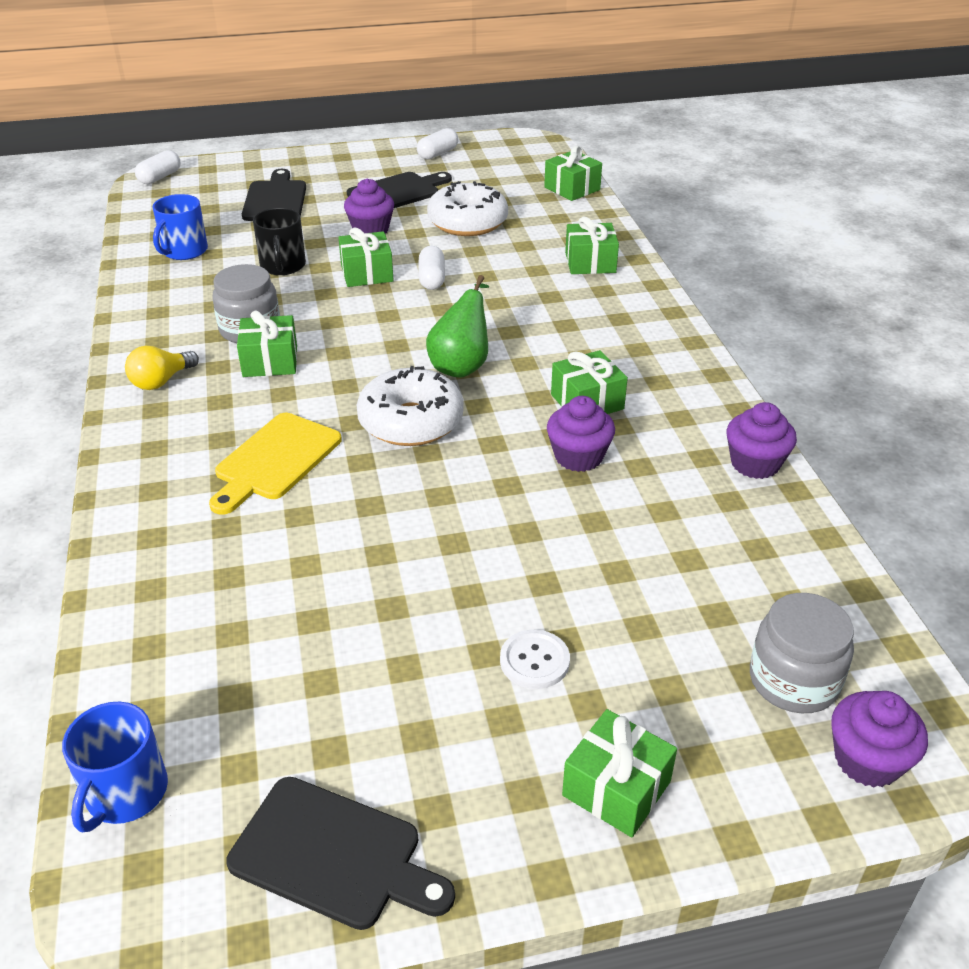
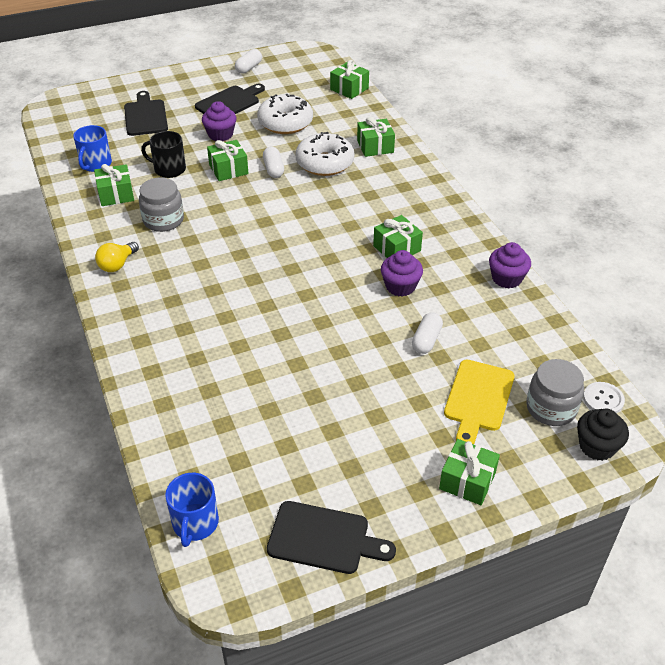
camera: 10 degrees left, 5 degrees up
white capsule [135,150,180,184] -> white capsule moved to [412,312,443,354]
yellow cutting board [209,413,342,515] -> yellow cutting board moved to [444,359,514,445]
green gift [237,310,297,377] -> green gift moved to [94,164,134,206]
black mug [253,208,306,275] -> black mug turned 120 degrees clockwise [141,131,186,178]
white donut [357,366,464,446] -> white donut moved to [295,132,354,176]
green pear [426,275,489,378] -> none
white button [500,630,570,689] -> white button moved to [583,382,625,414]
purple cupcake [831,691,928,787] -> black cupcake [577,409,629,461]

